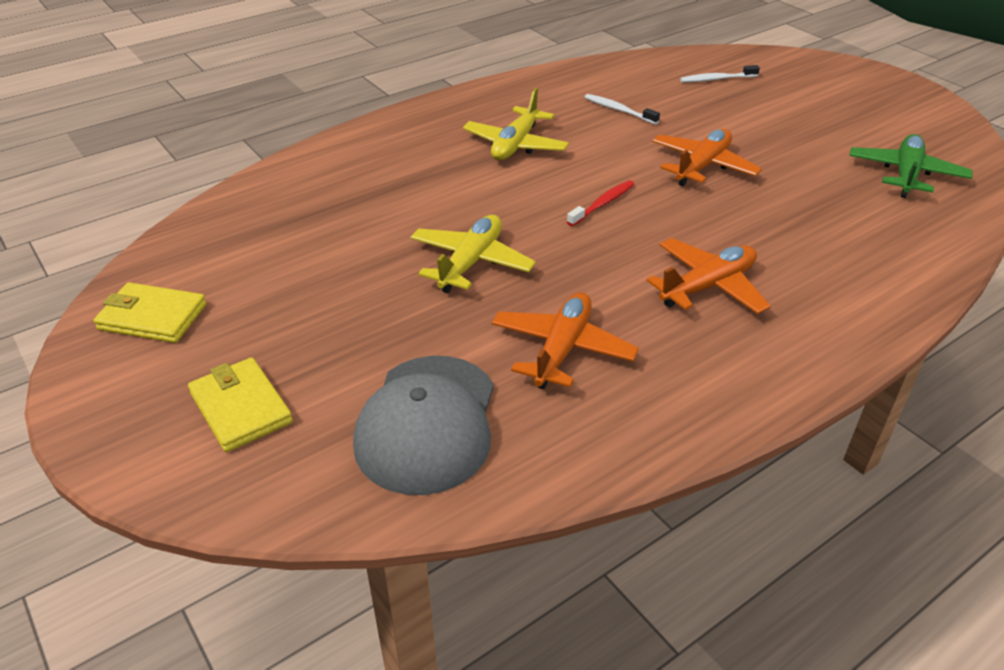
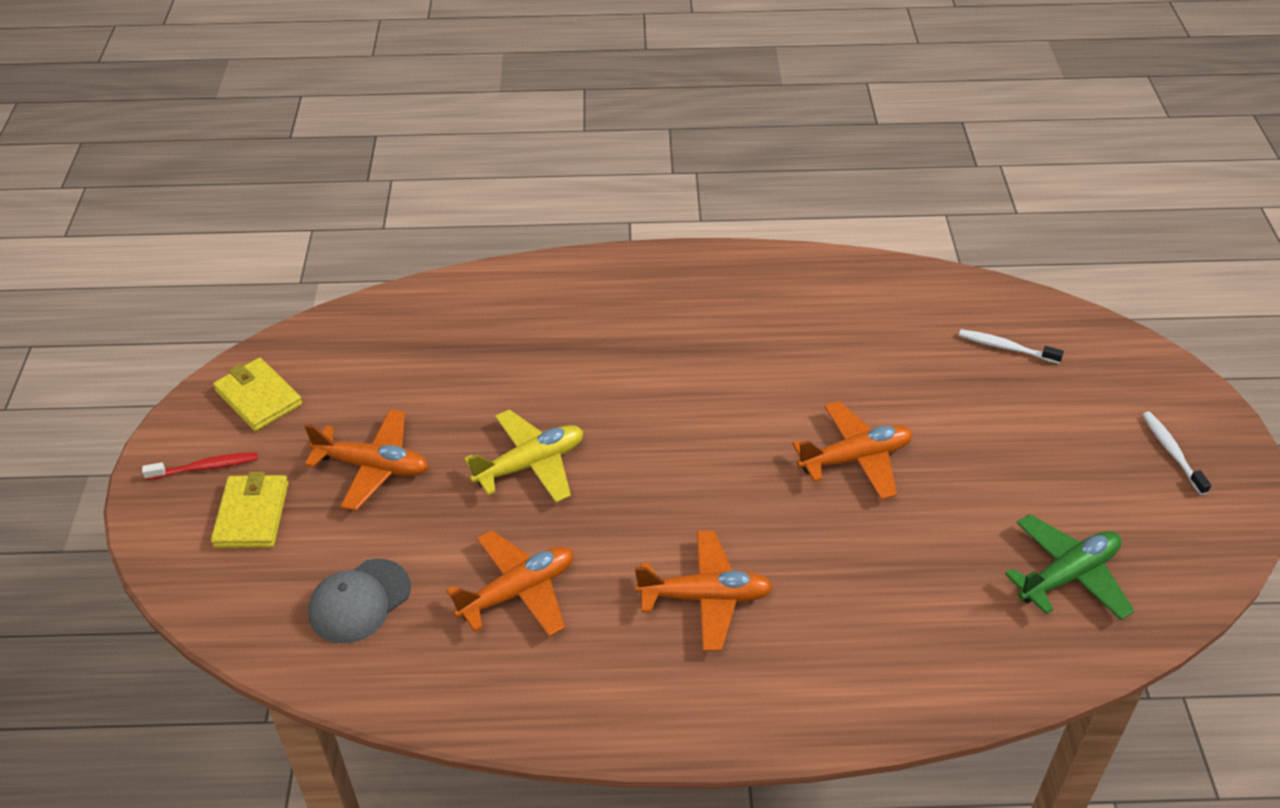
camera: 35 degrees right, 5 degrees up
grey cap [353,356,494,495] -> grey cap [308,559,411,643], size x0.66
yellow plane [463,88,569,160] -> none
red toothbrush [567,180,634,226] -> red toothbrush moved to [142,452,258,480]
white toothbrush [584,94,660,124] -> white toothbrush moved to [1142,412,1211,495]
none -> orange plane [304,409,429,511]

